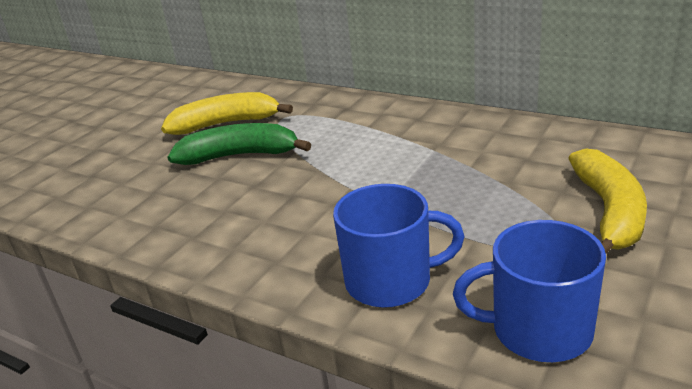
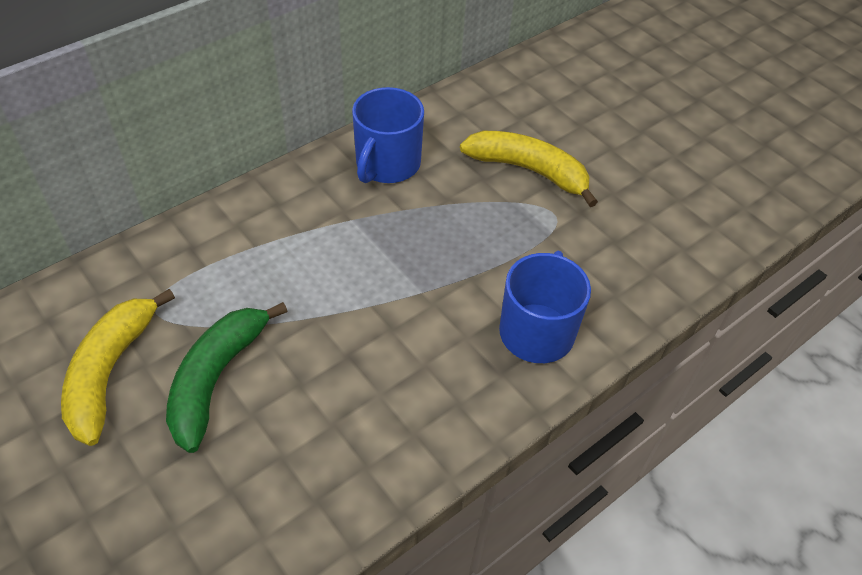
camera: 75 degrees left, 20 degrees up
blue mug [453,220,606,362] -> blue mug moved to [352,87,424,183]

